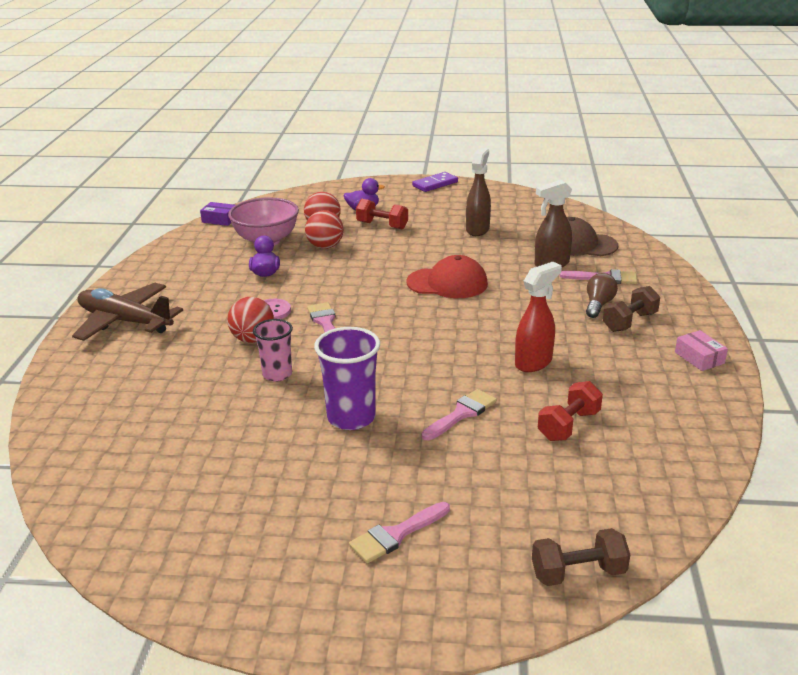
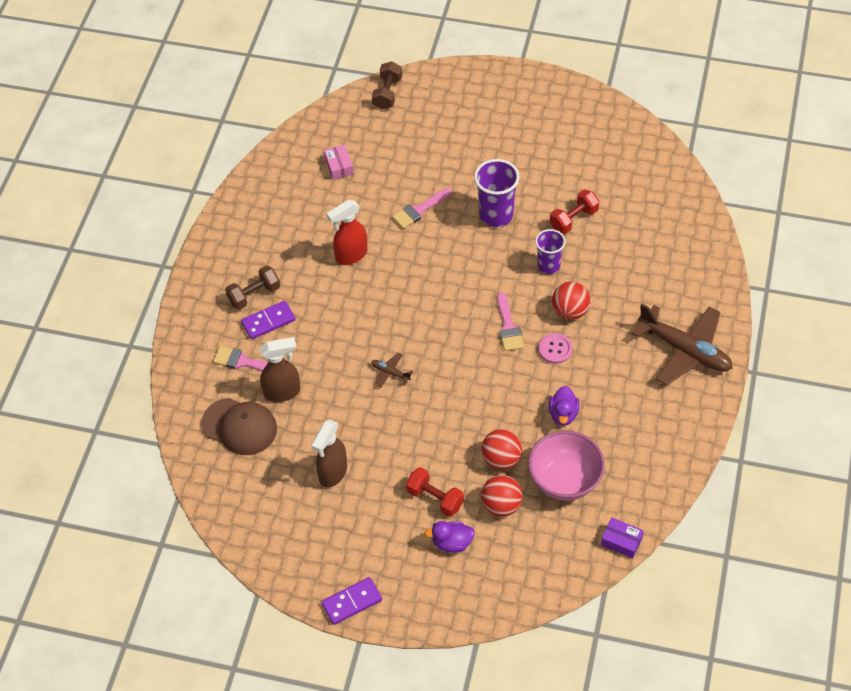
camera: 170 degrees left, 25 degrees up
pink cup [253,319,293,382] -> purple cup [535,229,566,274]
pink brush [349,502,450,563] -> none
red cap [407,255,488,298] -> brown plane [371,353,413,388]
brown dumbbell [532,528,630,586] -> brown dumbbell turned 75 degrees counterclockwise [372,61,402,110]
red dumbbell [538,381,603,441] -> red dumbbell moved to [550,189,599,234]
brown light bulb [586,273,618,318] -> purple domino [241,301,296,339]
pink box [675,330,728,371] -> pink box moved to [324,145,354,180]

